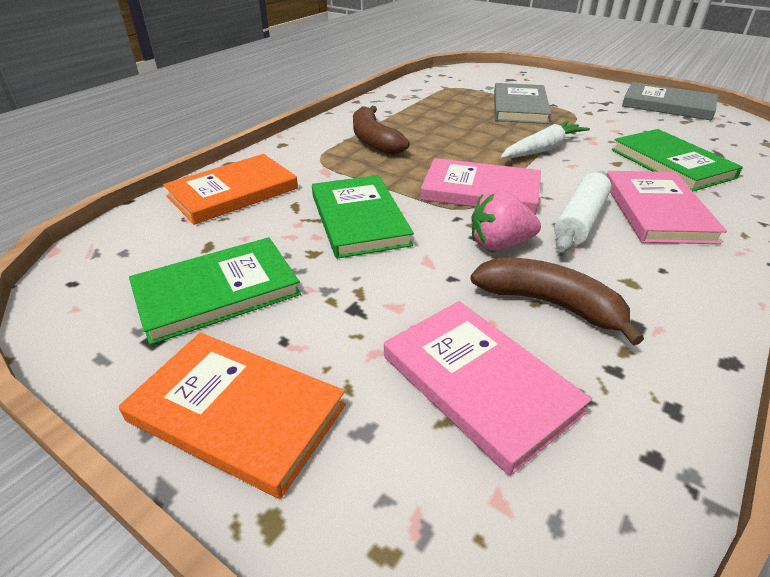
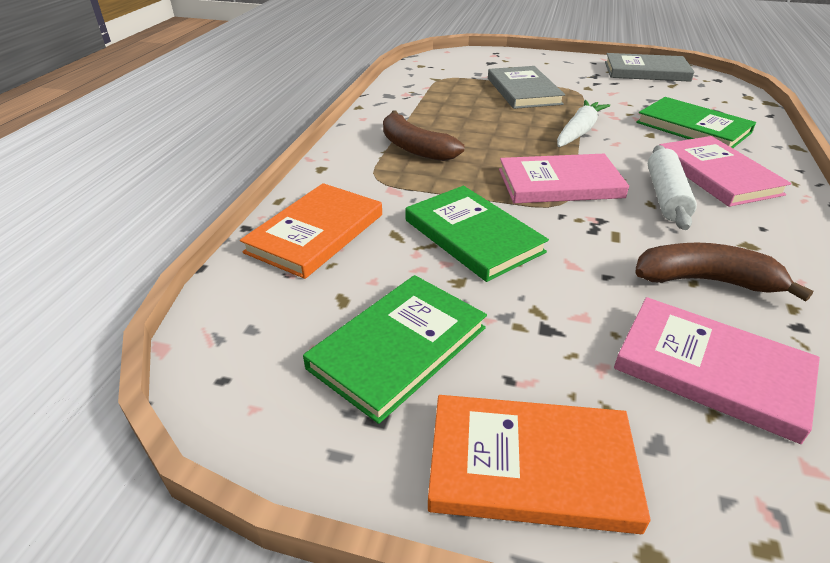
camera: 20 degrees left, 0 degrees up
pink strawberry [471,190,541,251] -> none

